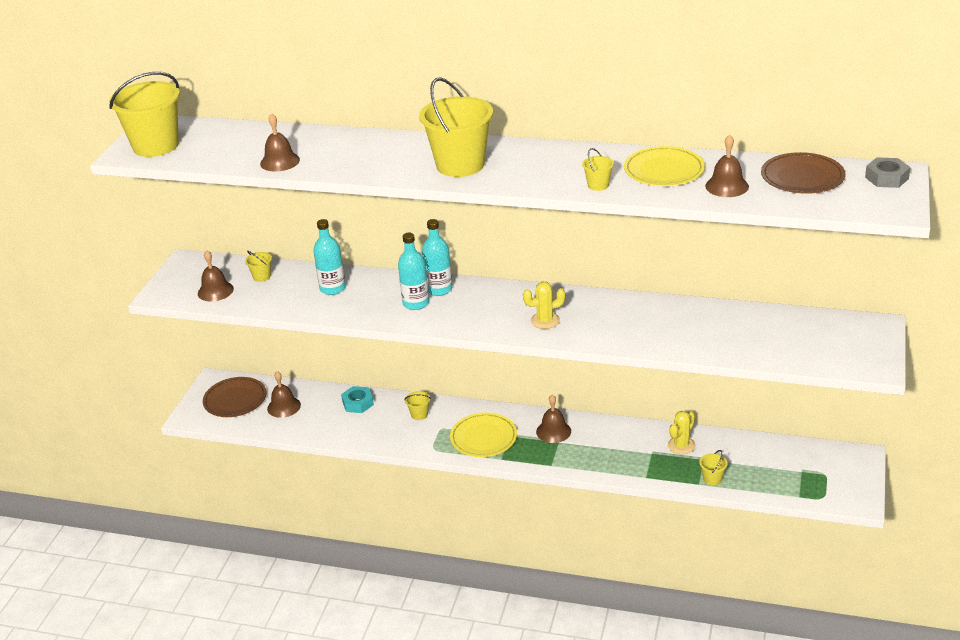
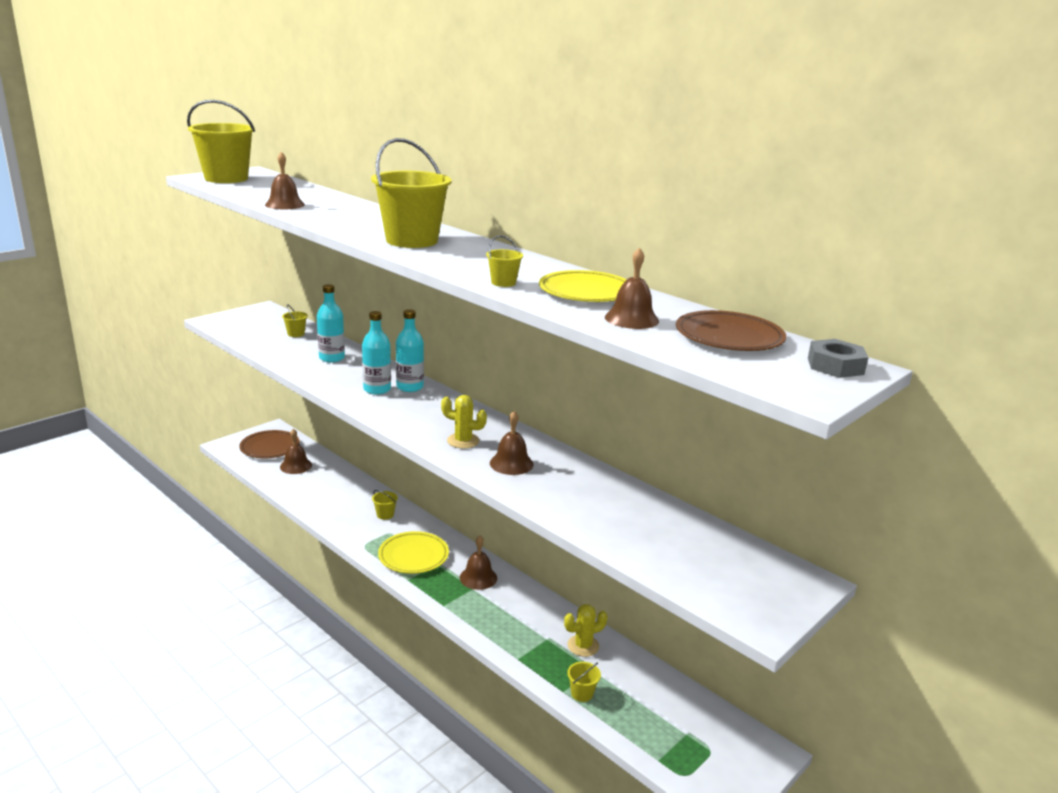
camera: 25 degrees right, 10 degrees down
brown bell [198,250,234,302] -> brown bell moved to [490,411,534,475]
turquoise nut [341,386,374,413] -> none

